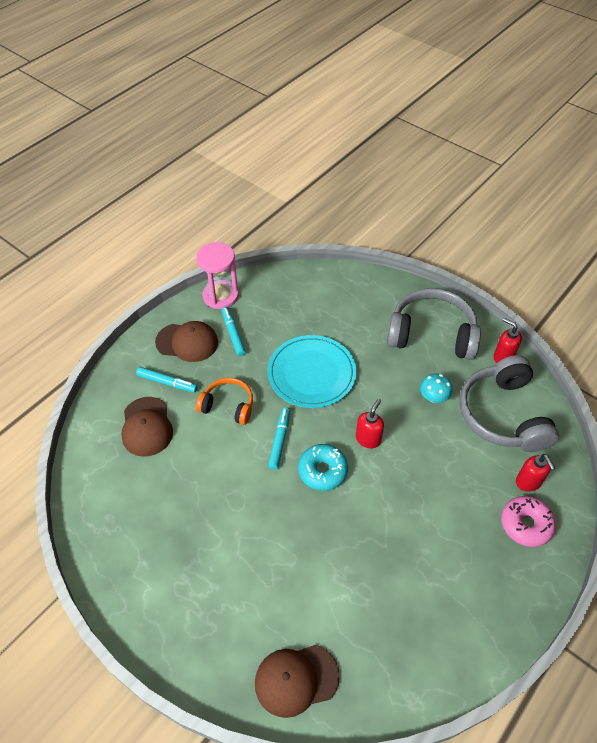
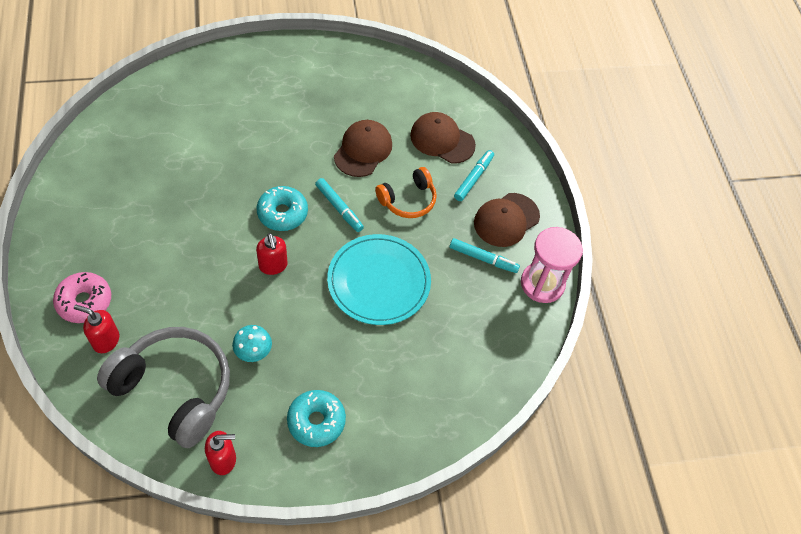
camera: 125 degrees right, 5 degrees up
turquoise marker [136,367,198,392] -> turquoise marker turned 150 degrees clockwise [454,150,494,201]
brown cap [255,645,340,718] -> brown cap moved to [334,120,392,177]
grey headphones [387,288,481,360] -> turquoise donut [287,390,346,447]

